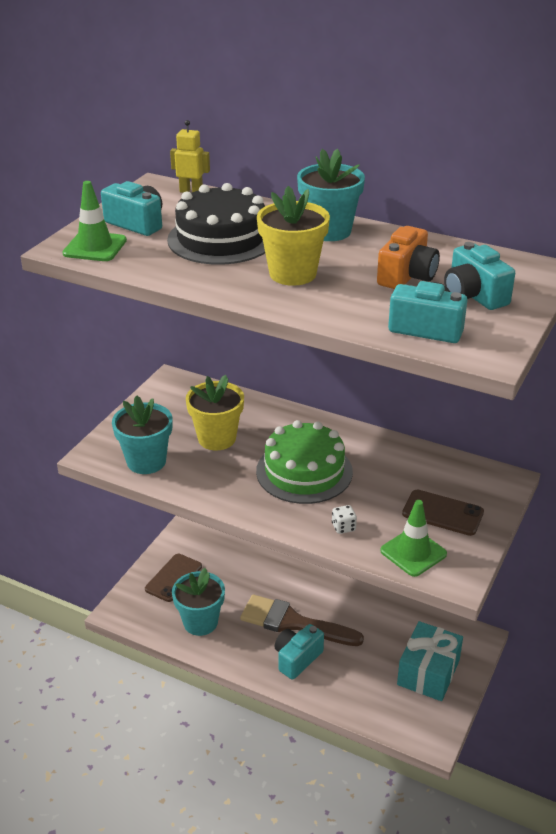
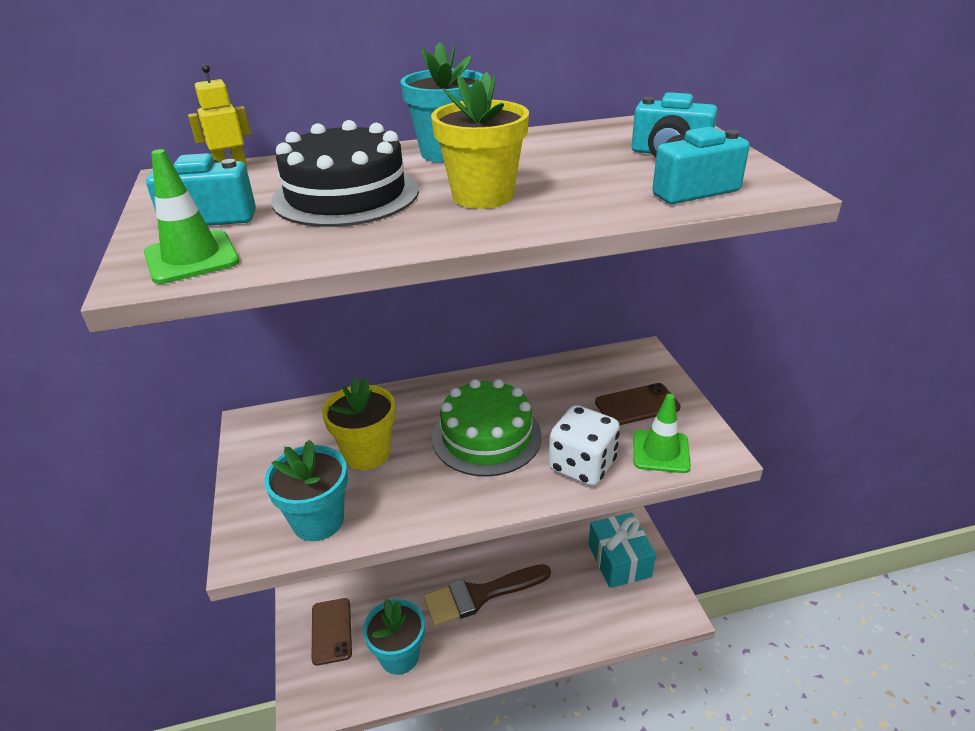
camera: 40 degrees left, 0 degrees up
turquoise camera [274,624,324,680] -> none
white dice [332,505,357,534] -> white dice [549,405,620,486], size x2.36
orange camera [377,226,440,289] -> none

